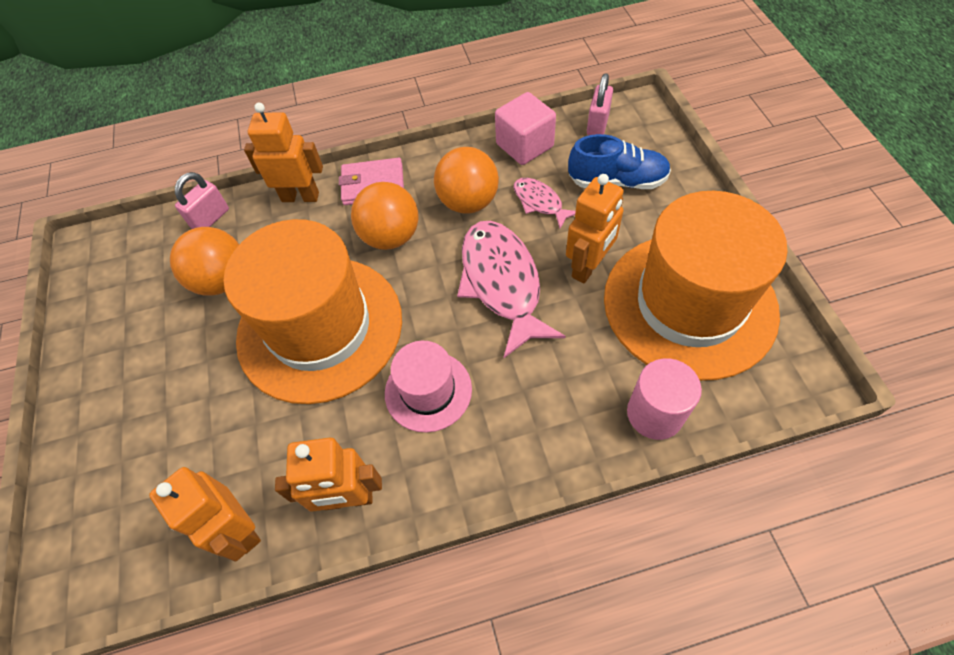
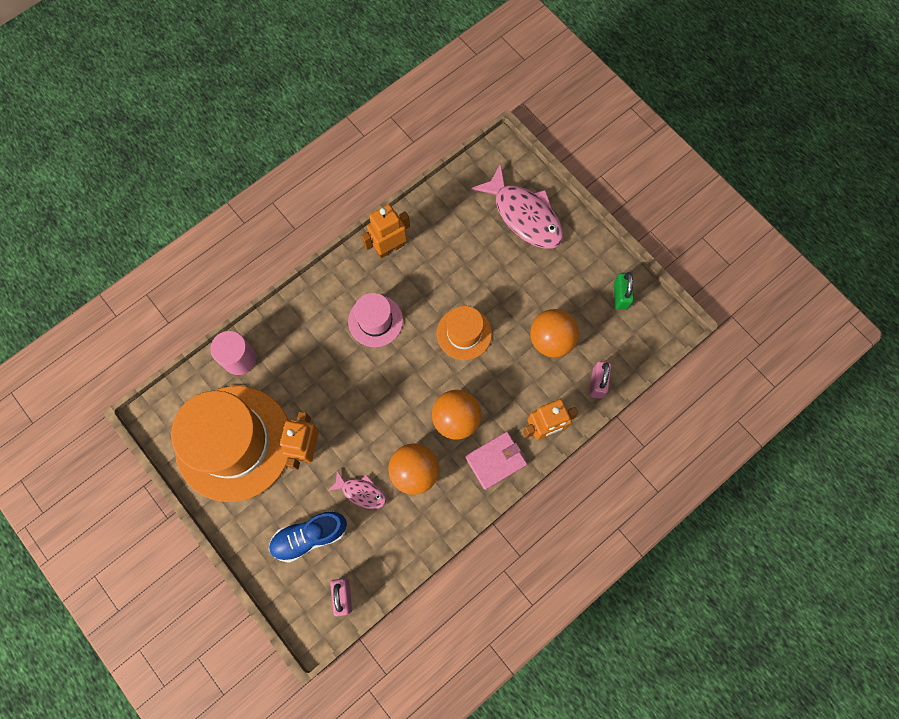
camera: 150 degrees right, 15 degrees up
orange robot [149,467,261,562] -> none
orange hat [224,219,402,404] -> orange hat [437,306,492,360], size x0.49
pink fish [457,221,566,358] -> pink fish moved to [471,163,563,249]
pink cube [495,92,556,165] -> none
none -> green padlock [614,272,634,310]

